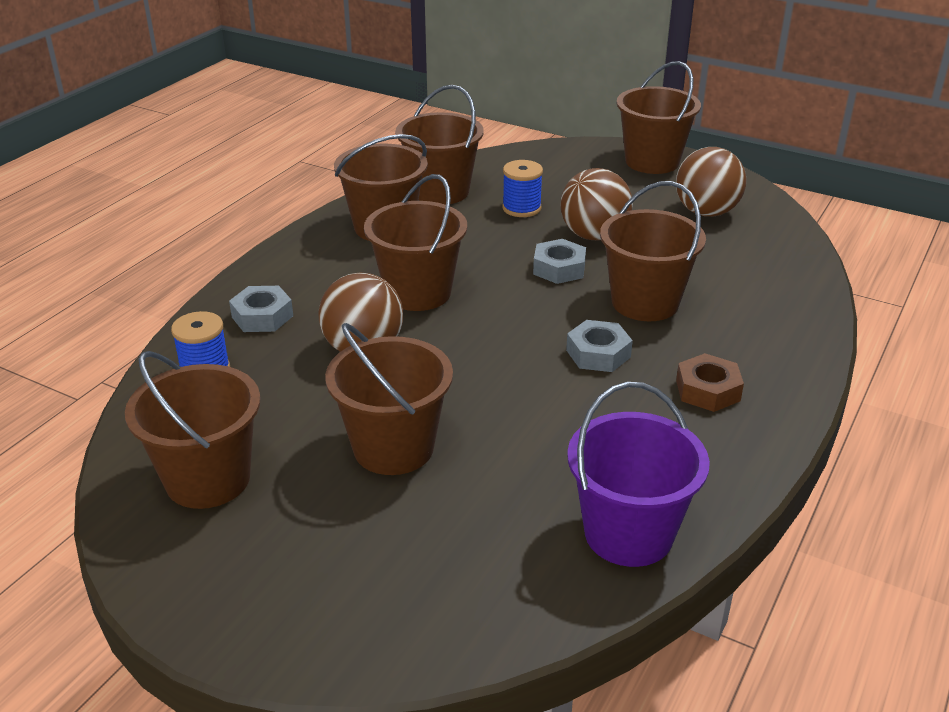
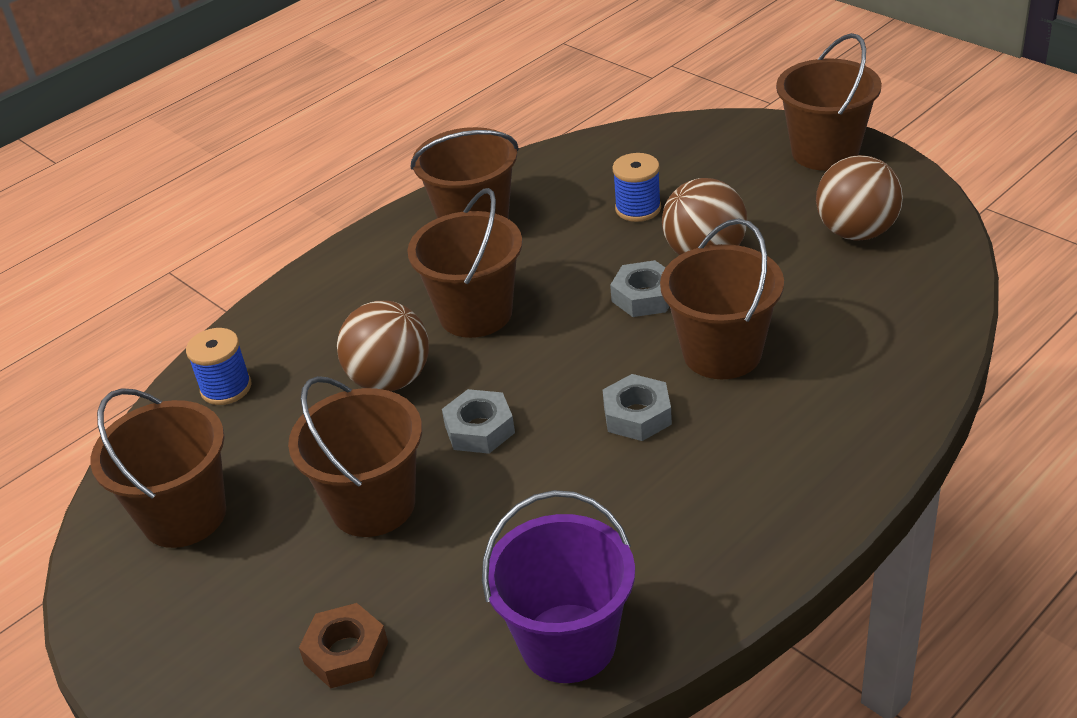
camera: 20 degrees right, 5 degrees up
grey nut [229,286,293,332] -> grey nut moved to [442,389,515,454]
brown bucket [396,85,484,205] -> none
brown nut [676,353,744,412] -> brown nut moved to [299,603,388,688]

